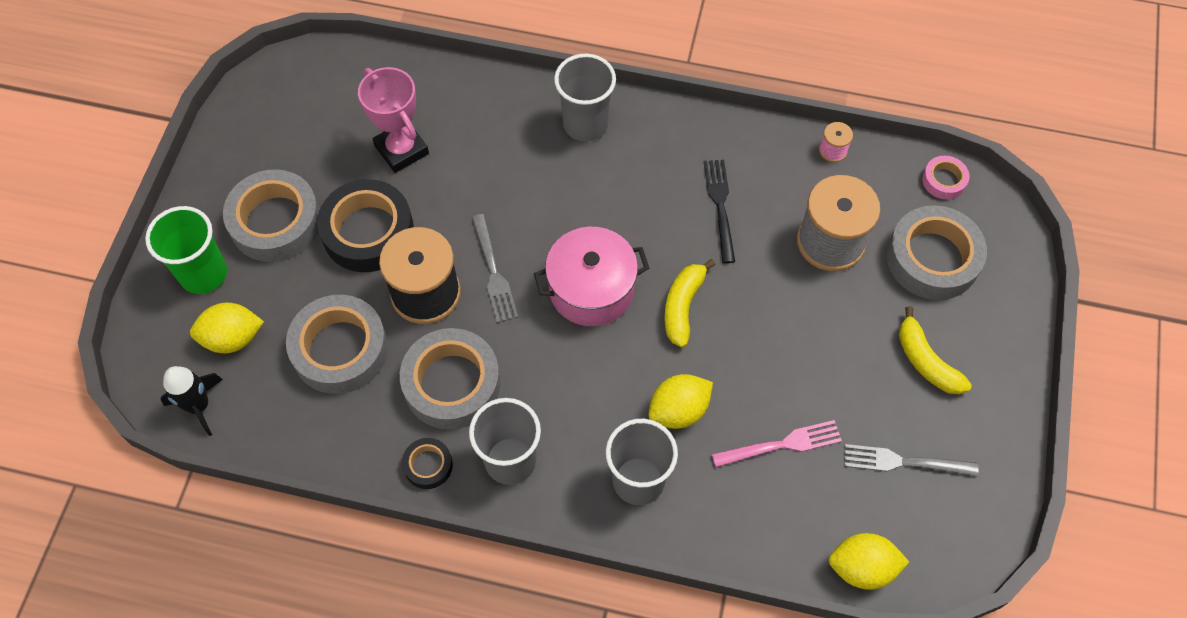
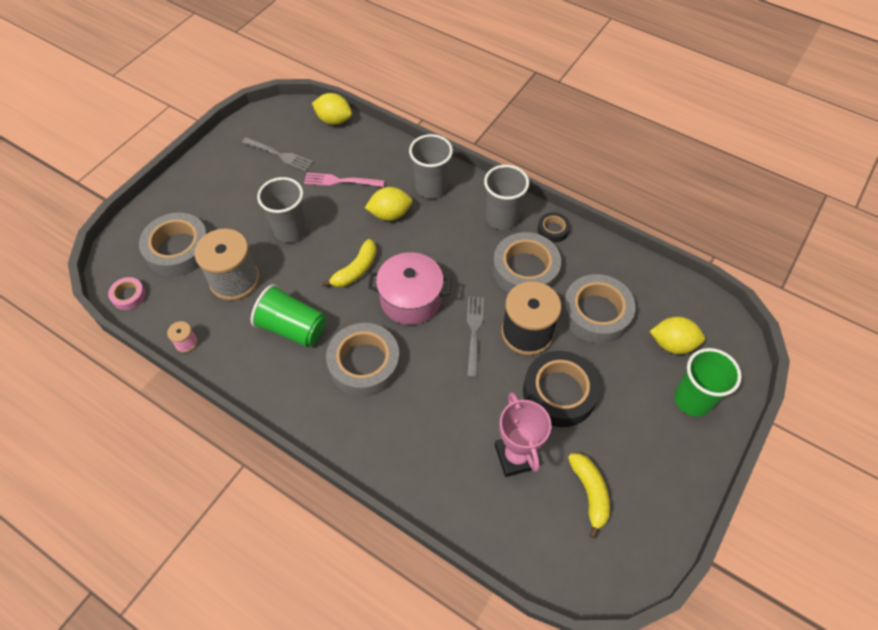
camera: 160 degrees left, 5 degrees down
black rocket [160,366,223,436] -> none
grey tape [223,169,320,262] -> grey tape moved to [326,323,400,397]
grey cup [554,54,616,141] -> grey cup moved to [257,177,307,243]
black fork [704,160,735,263] -> green cup [251,284,326,347]
yellow banana [899,306,972,394] -> yellow banana moved to [568,453,610,539]

